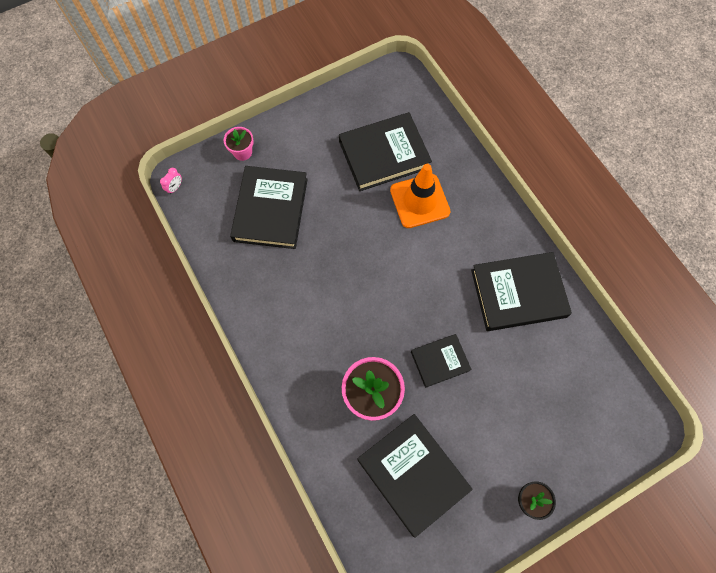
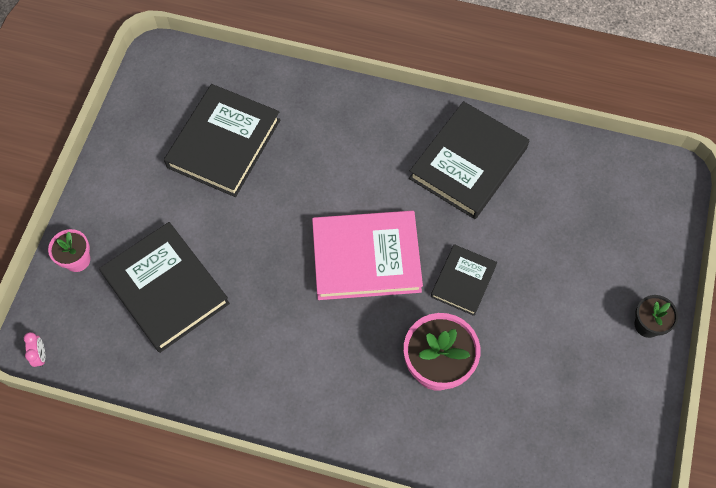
camera: 45 degrees left, 5 degrees down
black book [357,414,473,538] -> none
orange traffic cone [390,164,451,228] -> none
none -> pink book [312,211,423,300]

